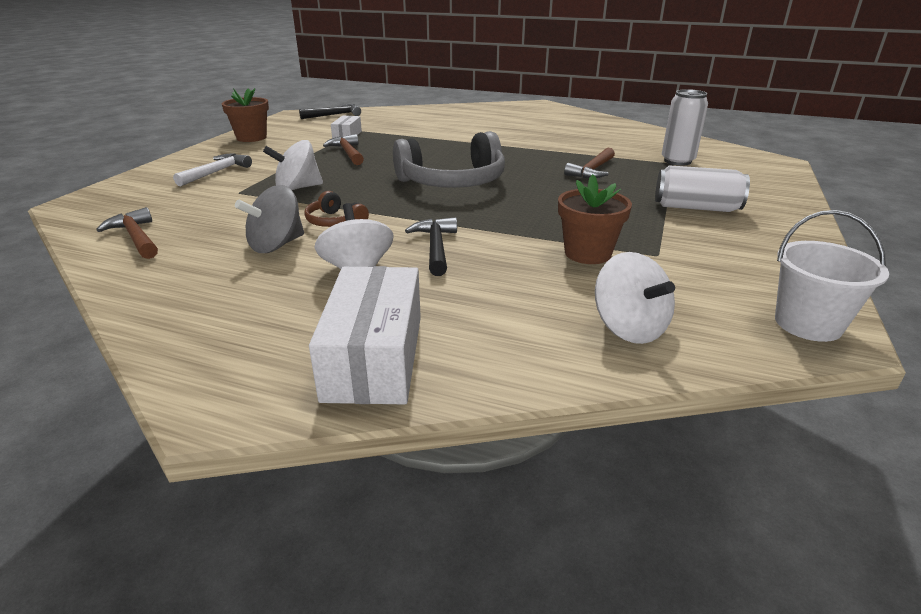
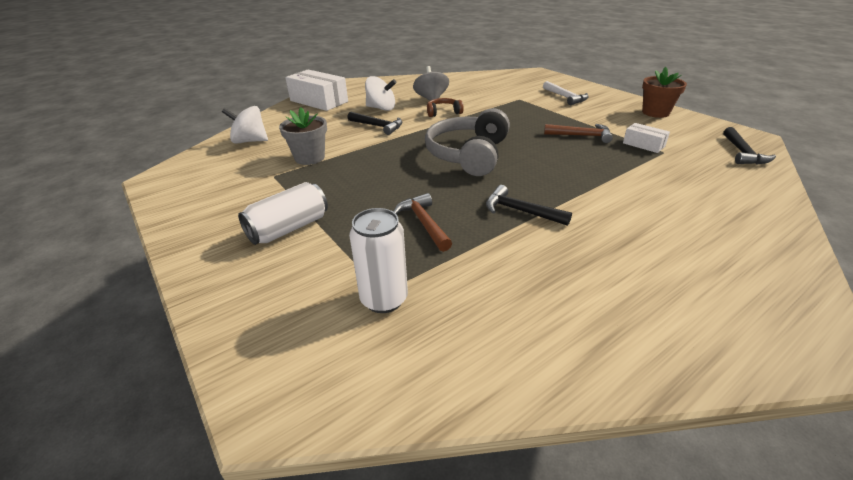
camera: 125 degrees right, 5 degrees up
brown hammer [96,207,158,259] -> none
white spinning top [263,140,323,190] -> none
brown flower pot [558,174,632,264] -> grey flower pot [279,107,327,165]
white bucket [775,210,889,342] -> none
none -> black hammer [486,185,572,226]

